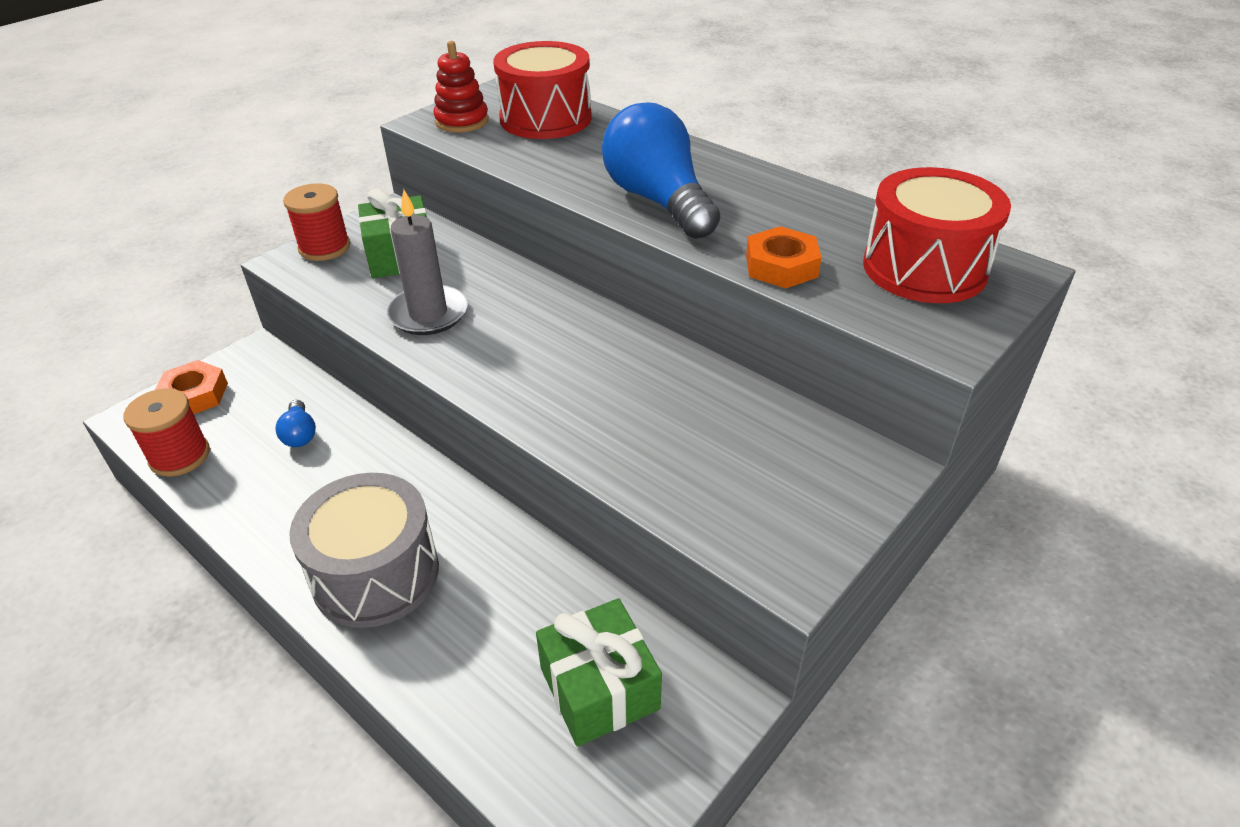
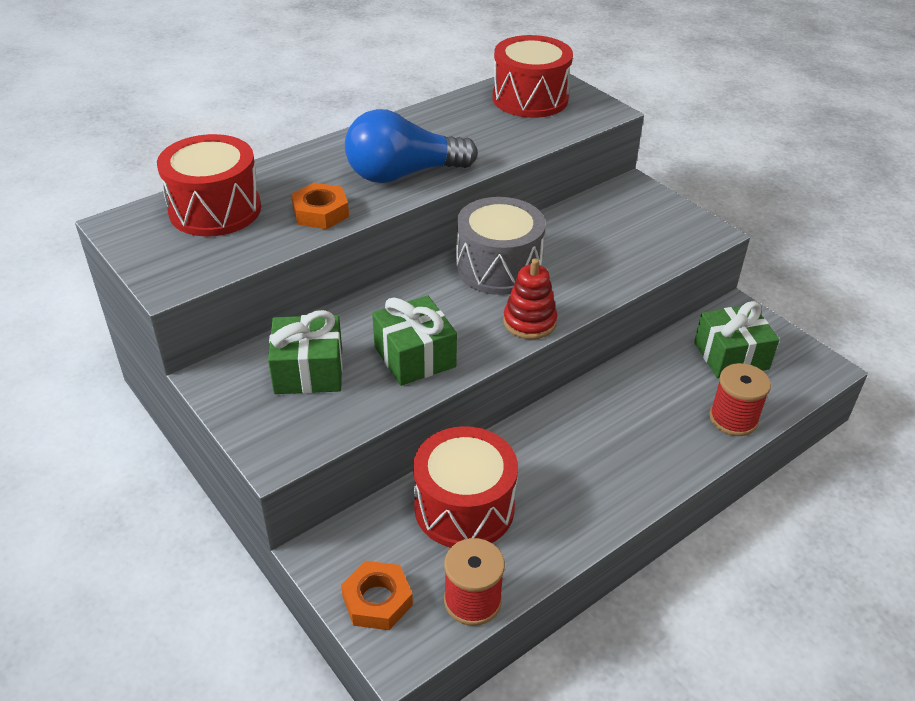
camera: 80 degrees left, 0 degrees up
blue light bulb [276,400,316,447] -> red drum [413,426,518,548]
red spool [283,183,350,261] -> red spool moved to [709,363,771,436]
grey drum [289,473,439,628] -> grey drum moved to [456,197,546,295]
grey candle [386,190,468,335] -> green gift [372,295,457,386]
red stacking toy [433,41,489,133] -> red stacking toy moved to [503,259,557,339]
orange nut [746,226,822,288] -> orange nut moved to [291,183,349,229]

